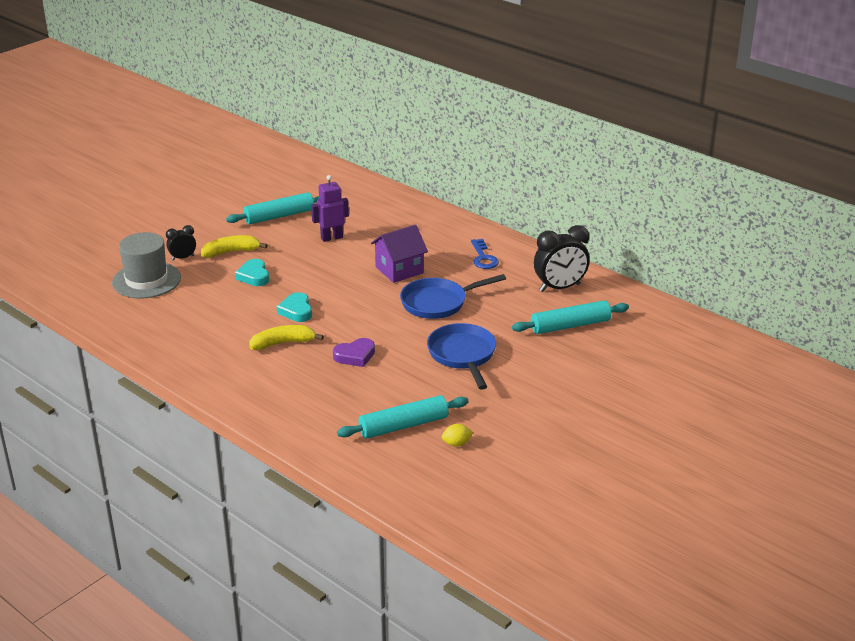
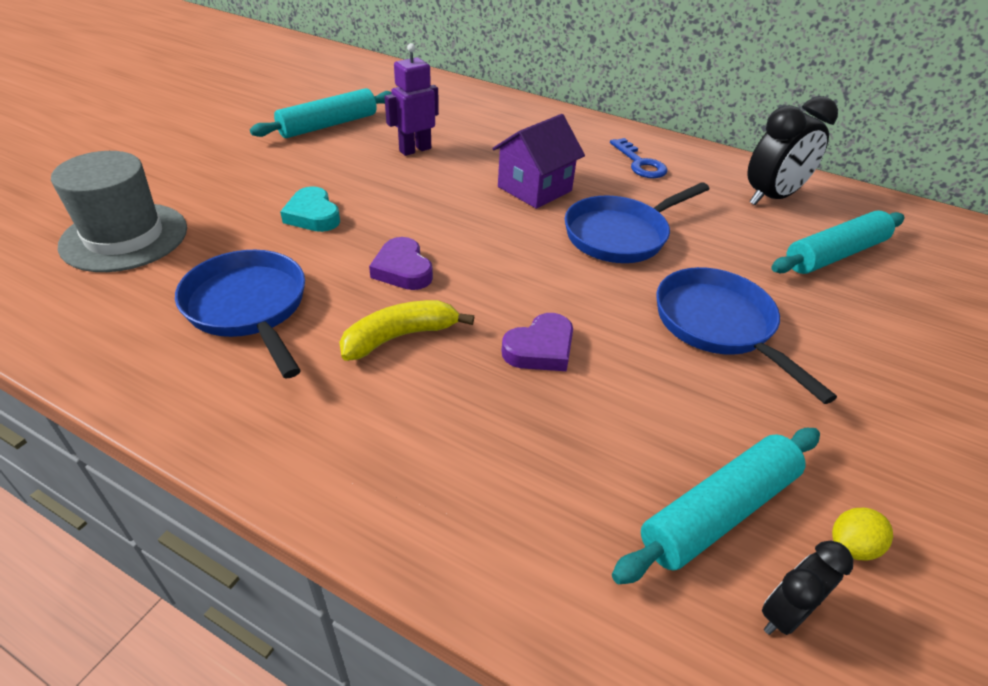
camera: 15 degrees left, 10 degrees up
black clock [166,225,196,261] -> black clock moved to [762,541,853,635]
yellow banana [201,235,268,258] -> none
turquoise heart [277,292,312,322] -> purple heart [369,237,433,290]
none -> blue pan [175,250,305,379]

